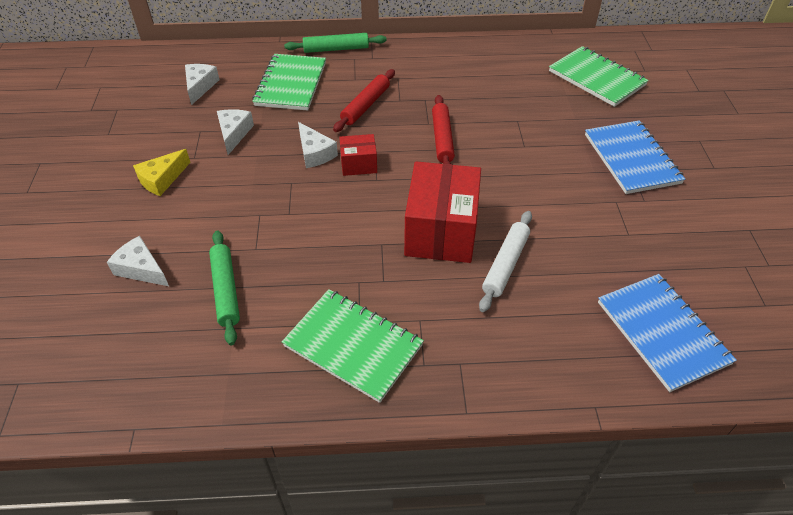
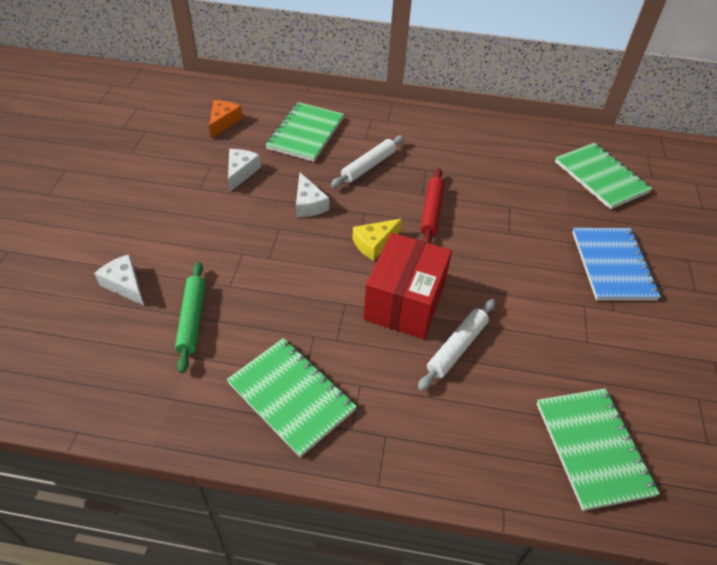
camera: 10 degrees right, 0 degrees up
yellow cheese [133,149,191,196] -> yellow cheese moved to [352,219,402,261]
white cheese [185,64,220,105] -> orange cheese [209,100,243,138]
green rolling pin [284,33,387,53] -> none
red rolling pin [333,69,395,132] -> white rolling pin [331,135,405,188]
red box [339,134,377,176] -> none
blue notebook [598,274,737,392] -> green notebook [537,388,660,511]

